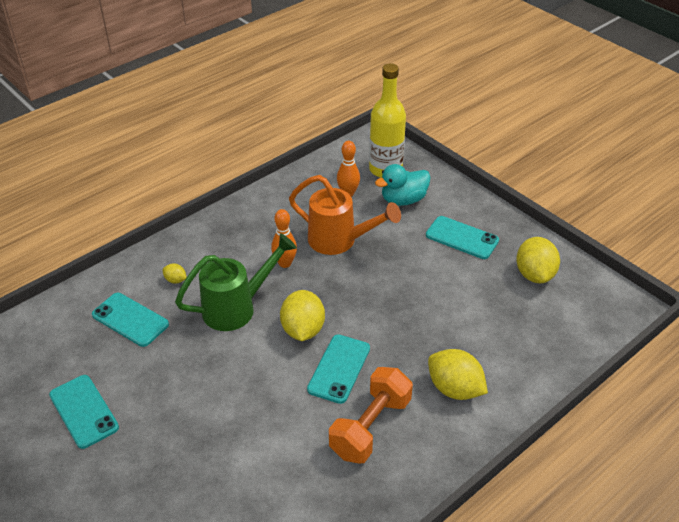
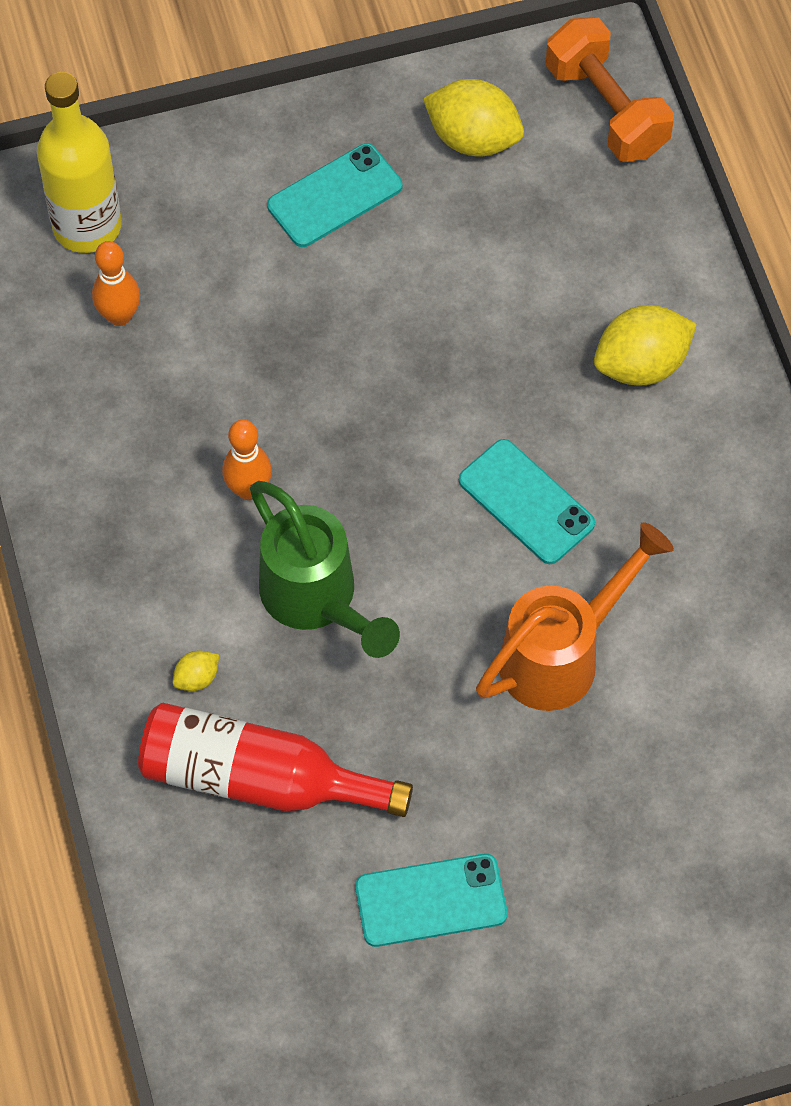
camera: 65 degrees left, 20 degrees up
turquoise phone [92,293,169,347] -> red bottle [138,703,413,817]
green watering can [175,233,297,331] -> green watering can turned 150 degrees clockwise [250,481,400,658]
yellow lemon [280,290,325,341] -> none
orange watering can [289,175,401,255] -> orange watering can moved to [476,522,674,711]
orange dumbbell [329,367,413,464] -> orange dumbbell moved to [546,17,674,162]
turquoise duck [375,164,431,206] -> none

